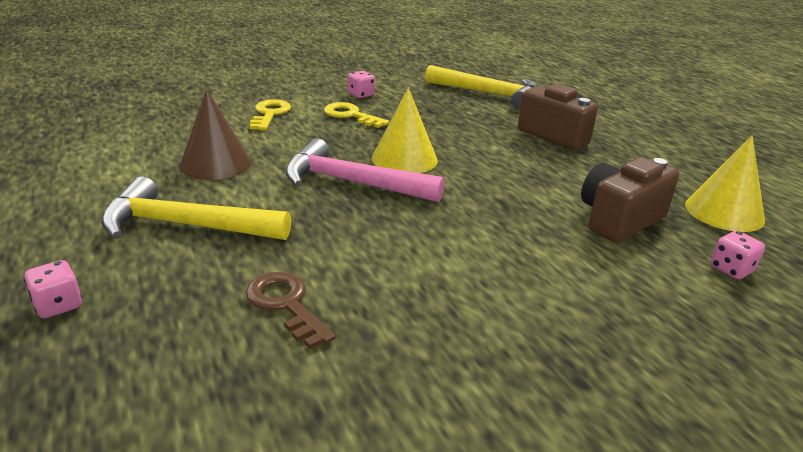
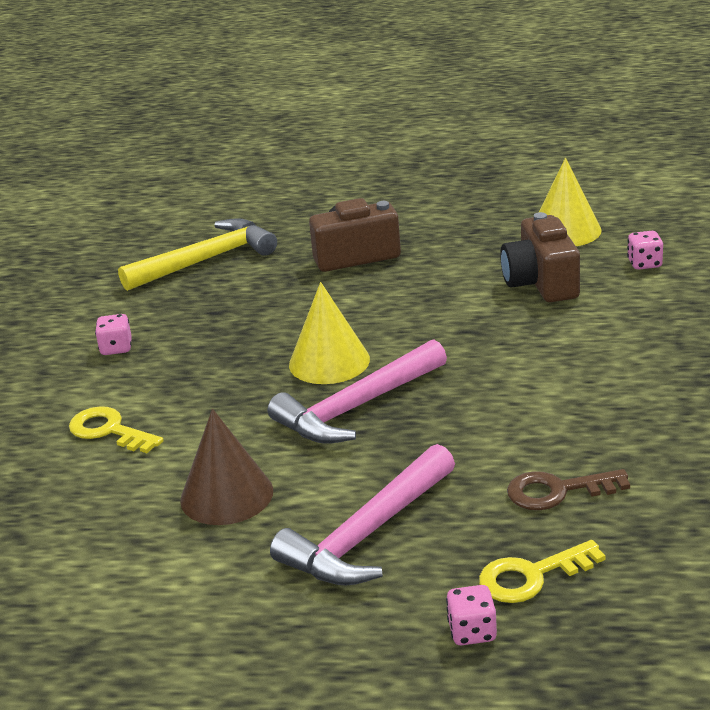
camera: 55 degrees left, 0 degrees up
yellow hammer [101,177,291,240] -> pink hammer [270,444,455,586]
yellow key [324,102,389,128] -> yellow key moved to [479,540,606,603]

